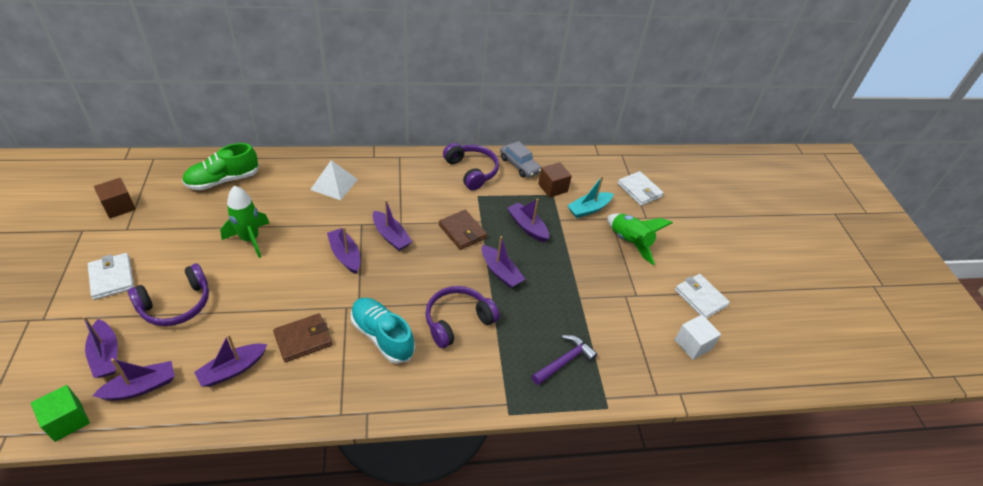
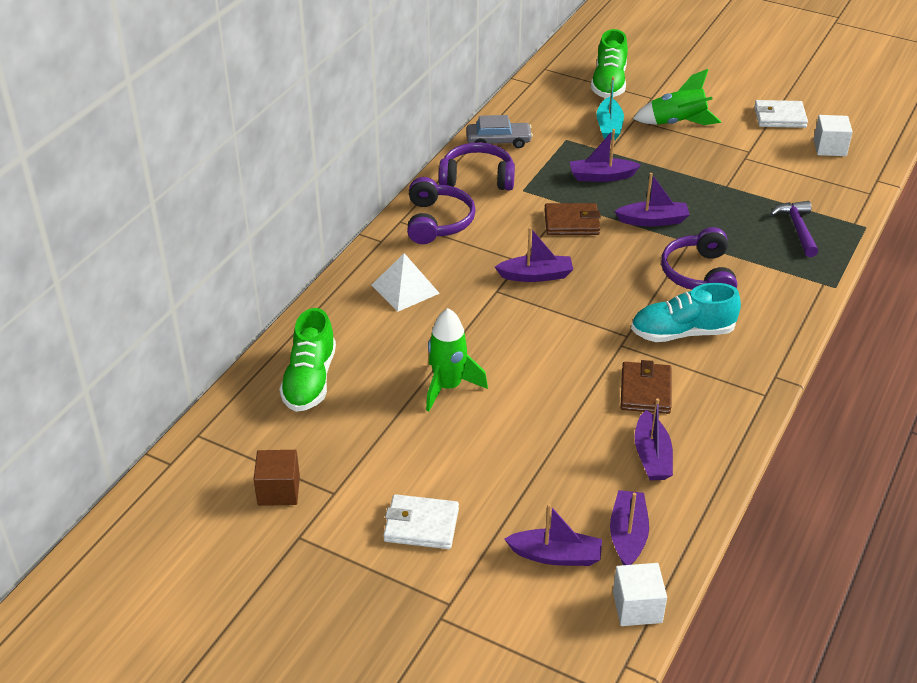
camera: 50 degrees left, 5 degrees down
green cube [31,385,90,442] -> white cube [613,563,667,626]
purple headphones [128,263,209,326] -> purple headphones moved to [407,177,476,244]
purple boat [327,227,360,274] -> none
brown cube [538,162,572,198] -> none
white wallet [617,171,664,206] -> green shoe [591,29,628,98]

